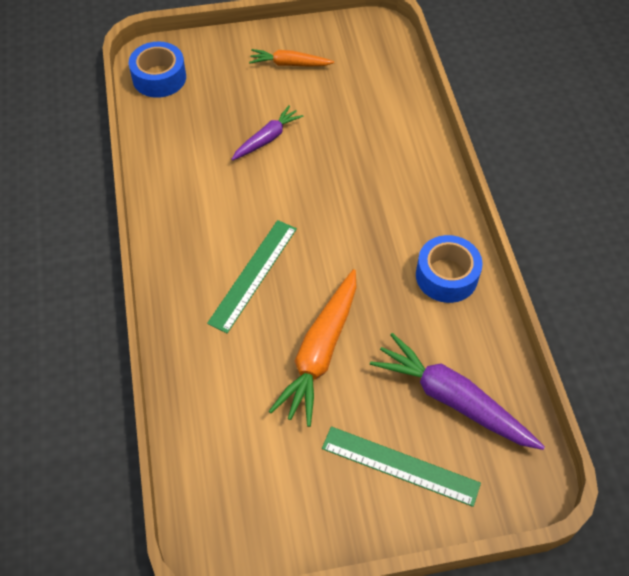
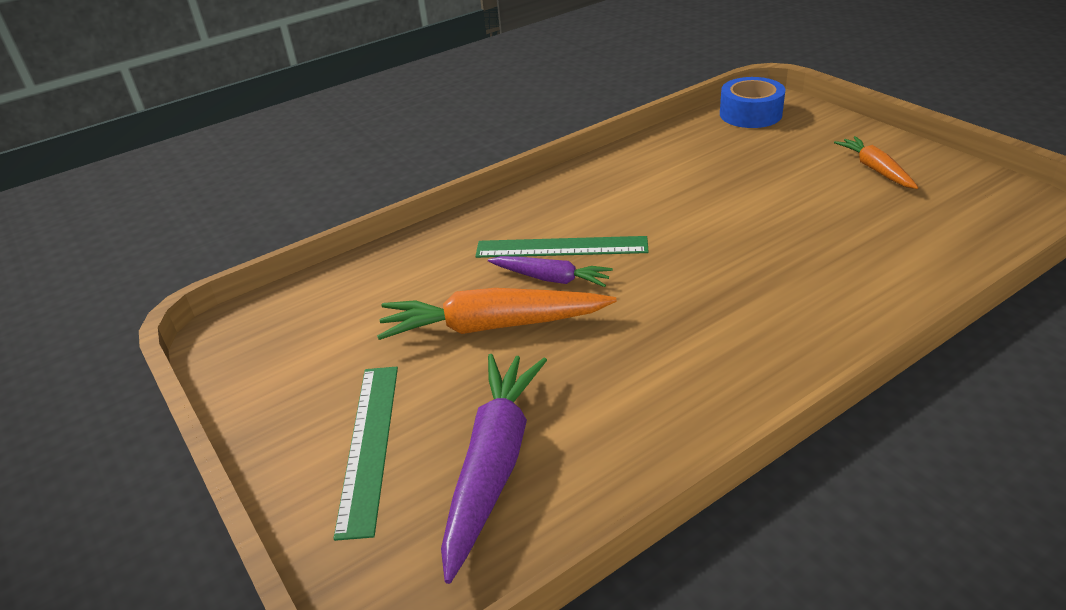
camera: 70 degrees right, 20 degrees down
purple carrot [231,105,304,160] -> purple carrot moved to [488,256,613,287]
blue tape [416,235,483,303] -> none

